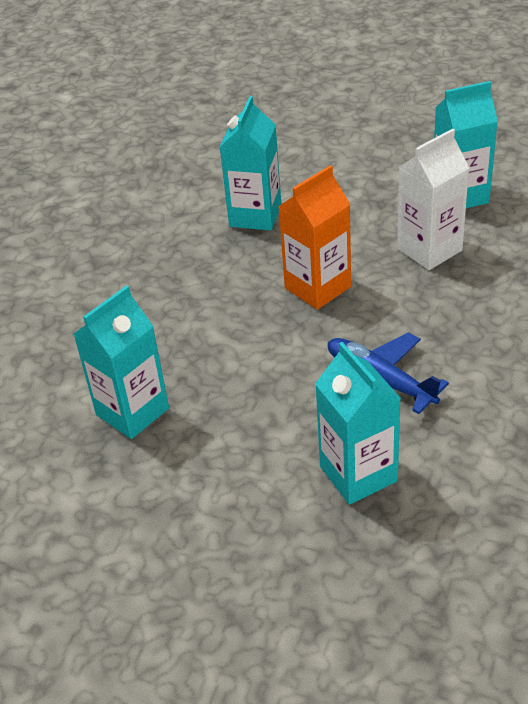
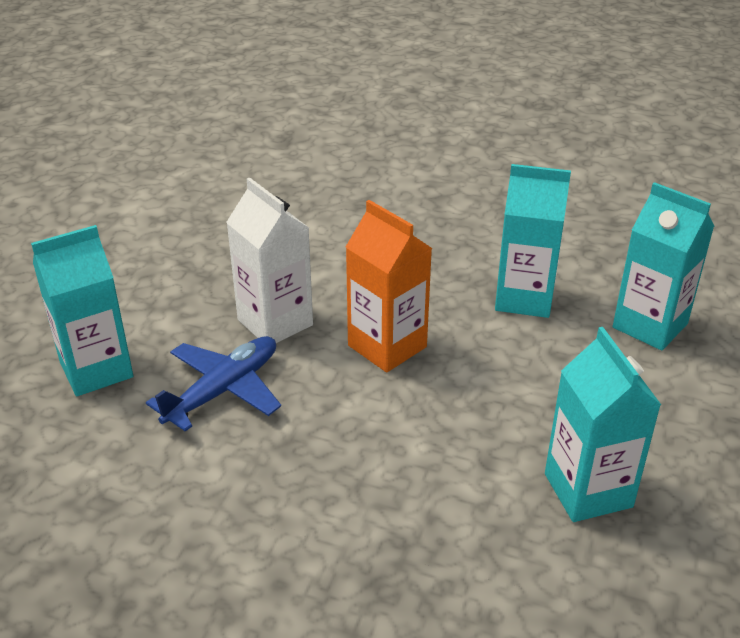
camera: 85 degrees right, 5 degrees down
turquoise carton [74,285,169,439] -> turquoise carton moved to [613,182,714,350]
white carton [397,129,469,270] -> white carton moved to [226,177,313,343]

